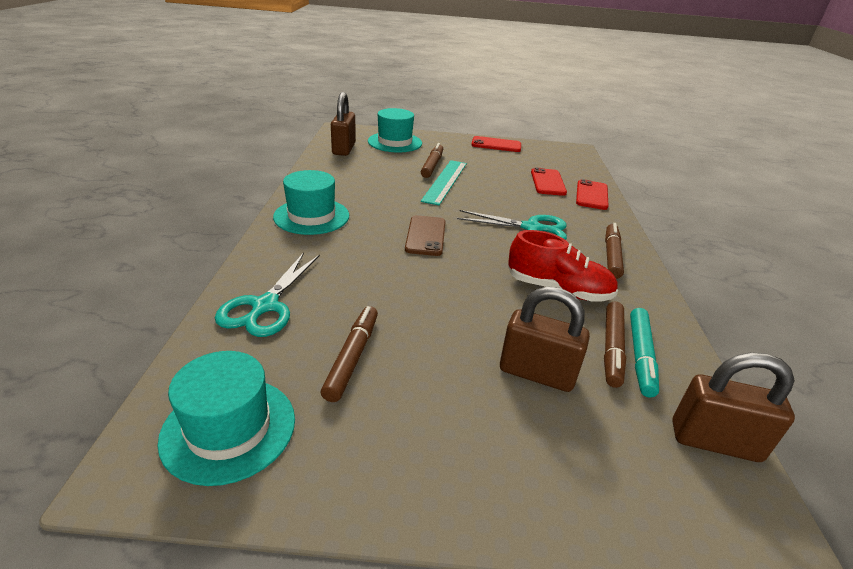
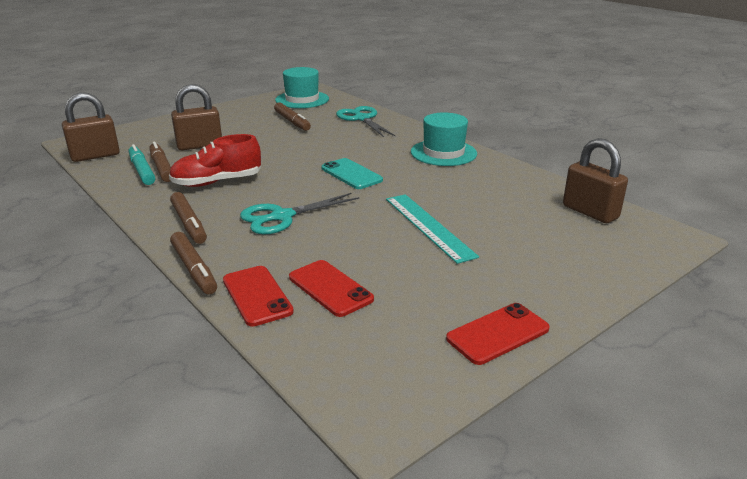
camera: 140 degrees right, 5 degrees down
turquoise hat [368,108,422,152] -> none
brown phone [405,215,446,256] -> turquoise phone [322,158,383,189]
brown marker [421,143,443,178] -> brown marker moved to [170,232,217,295]

